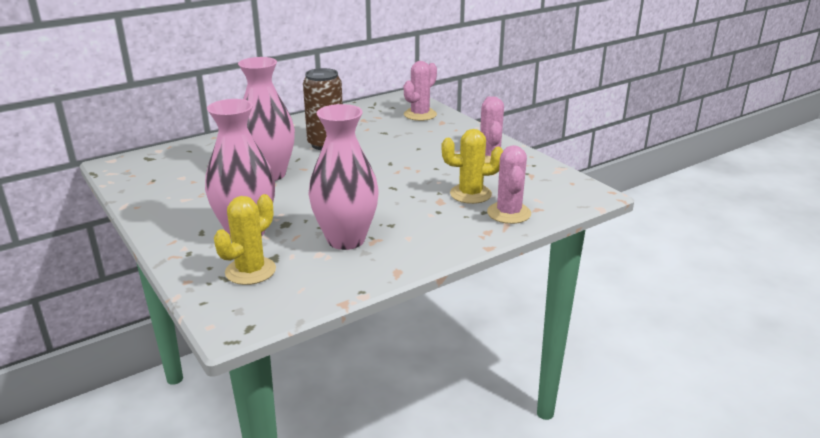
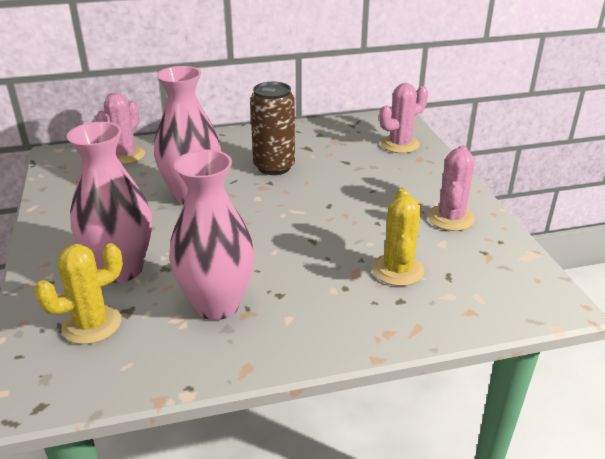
camera: 20 degrees right, 5 degrees up
yellow cactus [442,129,503,204] -> yellow cactus turned 75 degrees clockwise [372,189,425,286]
pink cactus [487,145,531,224] -> pink cactus moved to [96,93,145,165]

